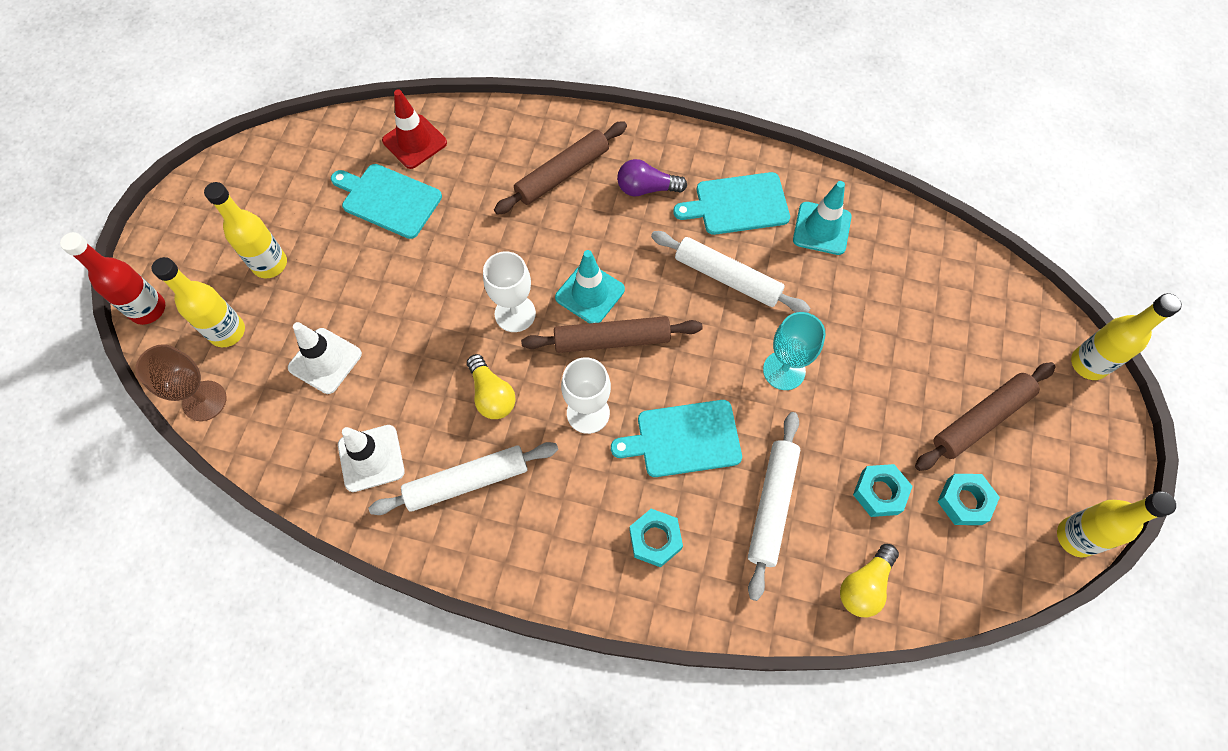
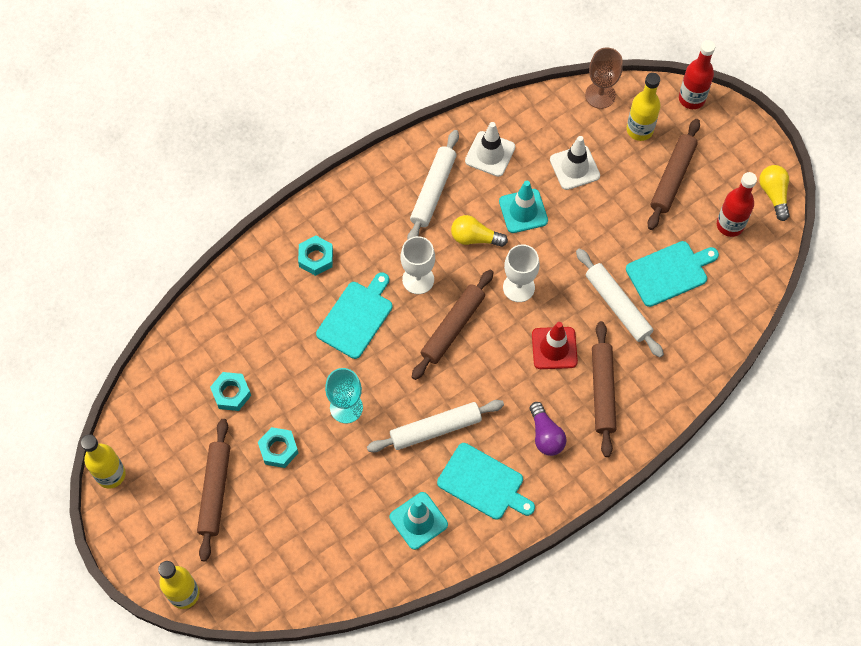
camera: 130 degrees right, 0 degrees up
yellow bottle [204,182,287,278] -> brown rolling pin [648,119,700,230]
red traffic cone [382,89,447,169] -> red traffic cone moved to [532,322,578,369]
turquoise traffic cone [555,250,625,323] -> turquoise traffic cone moved to [499,181,548,233]
purple light bulb [617,159,687,197] -> purple light bulb turned 120 degrees clockwise [530,402,566,456]
turquoise cutting board [673,172,790,235] -> turquoise cutting board turned 90 degrees clockwise [437,443,535,520]
white rolling pin [748,412,800,601] -> white rolling pin moved to [576,248,664,358]
yellow light bulb [840,544,899,618] -> yellow light bulb moved to [759,165,790,221]
turquoise nut [937,474,1000,525] -> turquoise nut moved to [258,427,298,468]
none -> red bottle [717,172,757,237]

